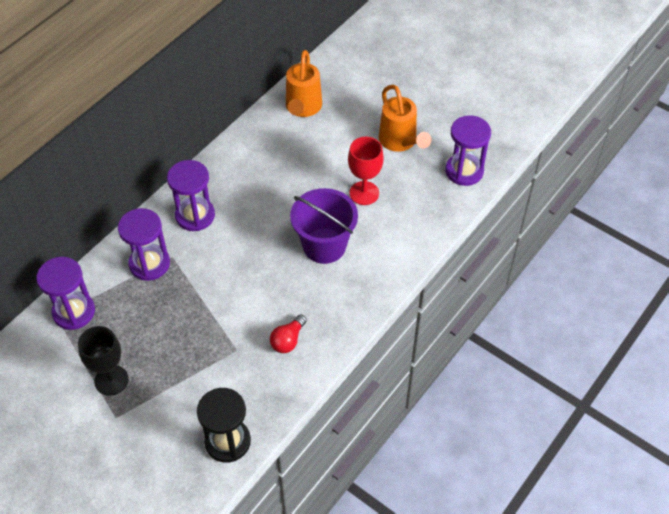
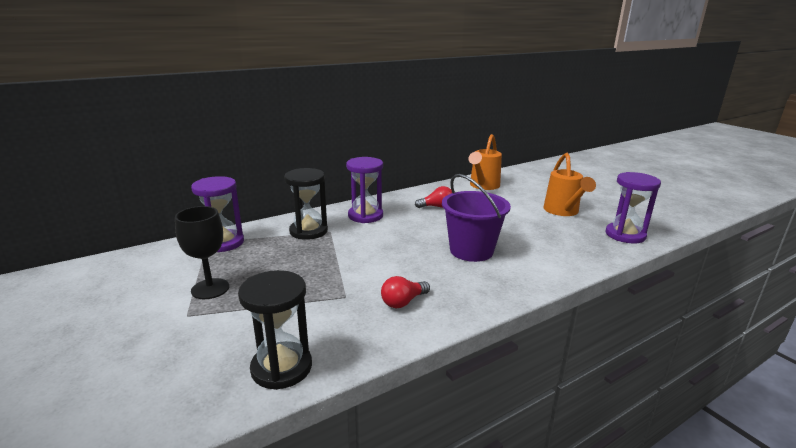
camera: 20 degrees right, 30 degrees down
purple hourglass [118,208,170,281] -> black hourglass [284,168,328,240]
red goblet [348,137,384,205] -> none
none -> red light bulb [415,186,452,208]

